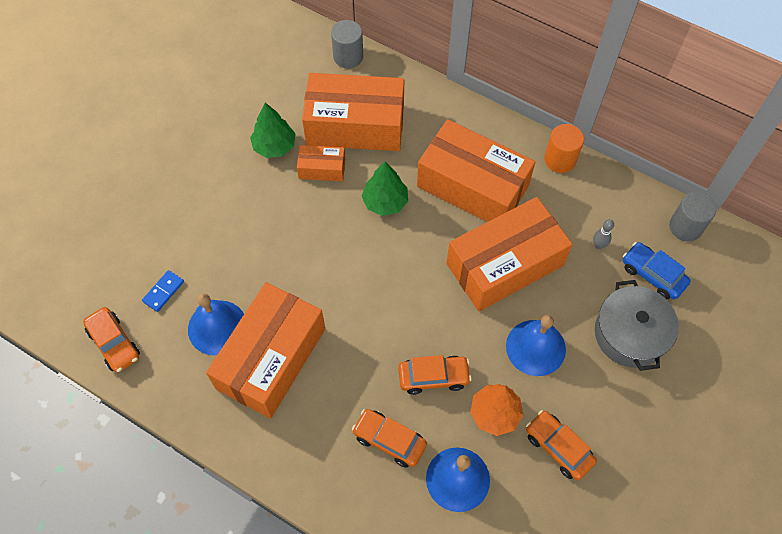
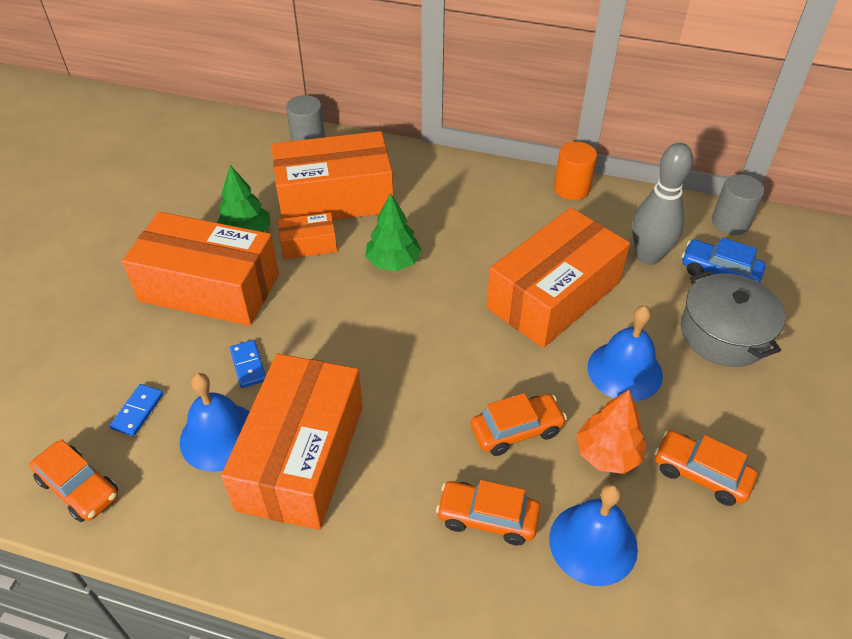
camera: 15 degrees left, 15 degrees down
orange box [417,119,535,222] -> orange box moved to [122,212,279,326]
grey bowling pin [593,219,614,249] -> grey bowling pin [632,143,693,265], size x2.36
none -> blue domino [230,340,266,388]

